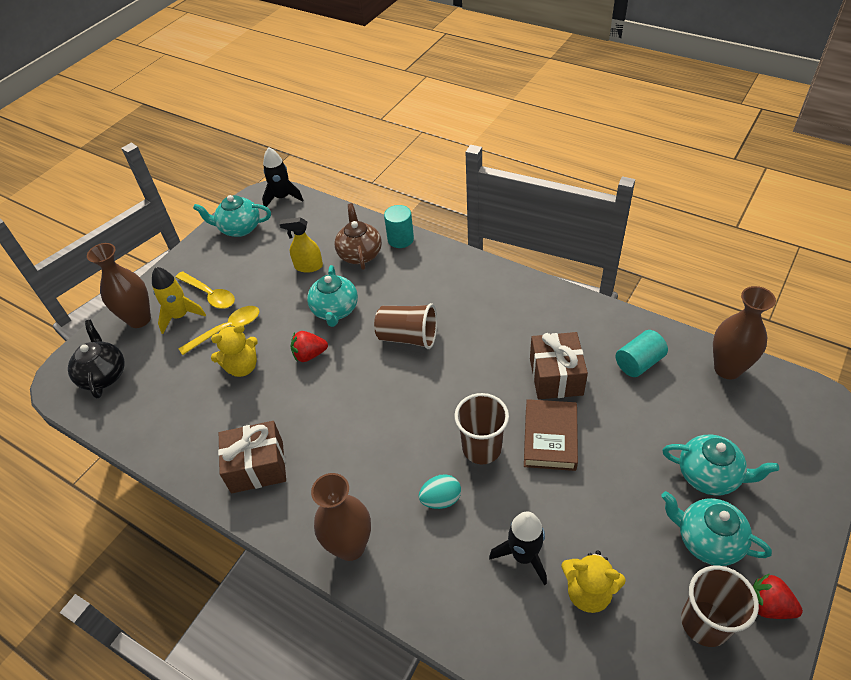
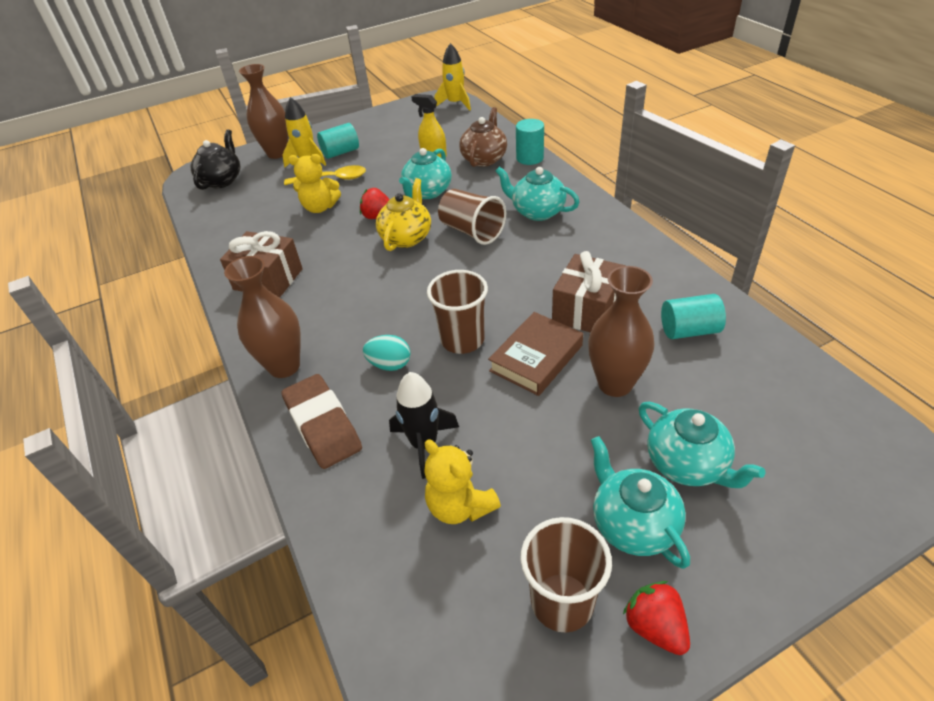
camera: 30 degrees right, 5 degrees down
yellow spoon [175,271,235,309] -> turquoise cylinder [317,123,359,159]
turquoise teapot [193,195,271,237] -> turquoise teapot moved to [496,167,580,221]
black rocket [262,147,304,207] -> yellow rocket [434,43,471,111]
brown vase [713,286,776,379] -> brown vase moved to [588,266,655,397]
none -> brown eraser [281,374,362,469]
none -> yellow teapot [376,178,431,251]

